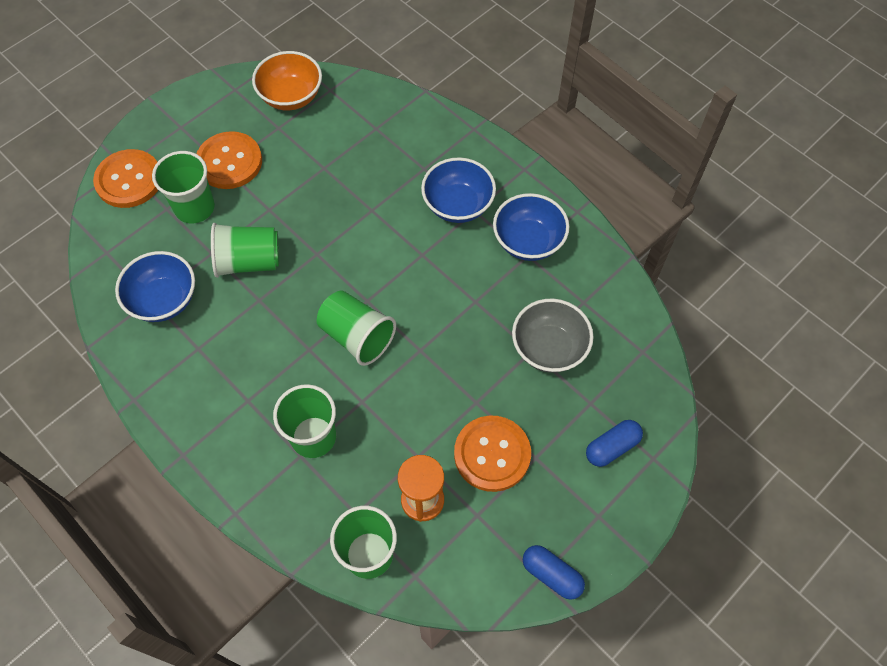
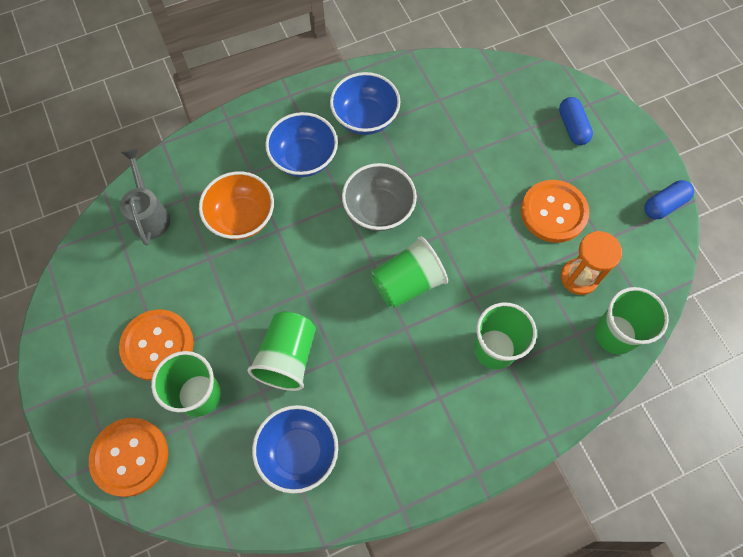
camera: 70 degrees left, 5 degrees up
orange bowl [252,51,322,111] -> orange bowl moved to [199,171,274,240]
grey bowl [512,299,593,373] -> grey bowl moved to [342,163,417,231]
none -> grey watering can [120,149,170,246]

